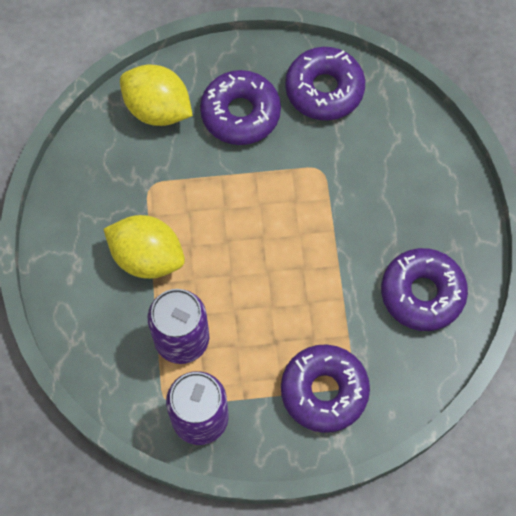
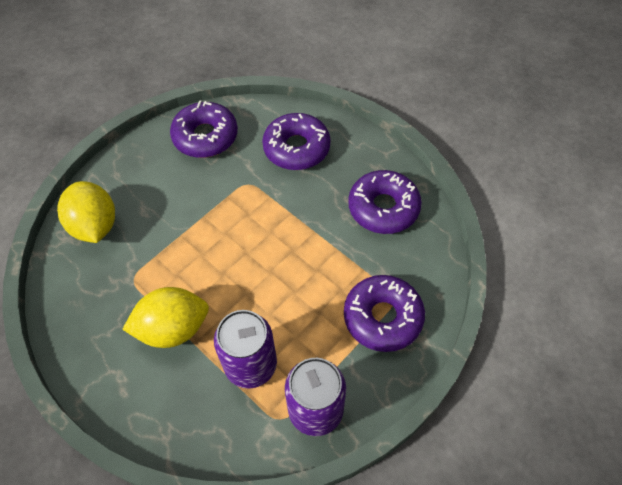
camera: 40 degrees left, 10 degrees down
yellow lemon [120,65,193,126] -> yellow lemon turned 75 degrees clockwise [57,181,115,243]
purple donut [200,70,281,145] -> purple donut moved to [262,113,331,170]

